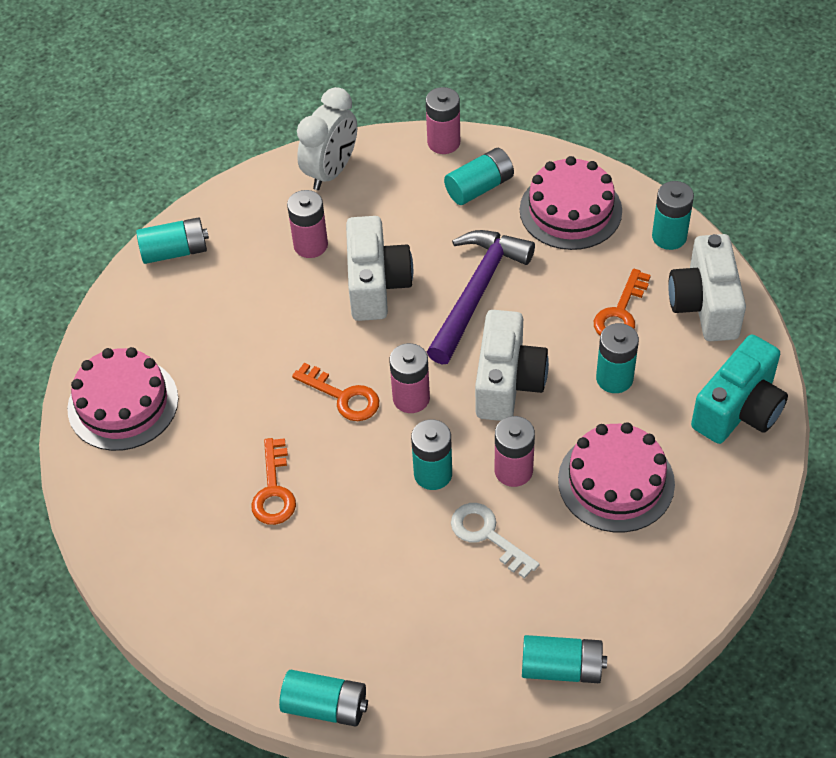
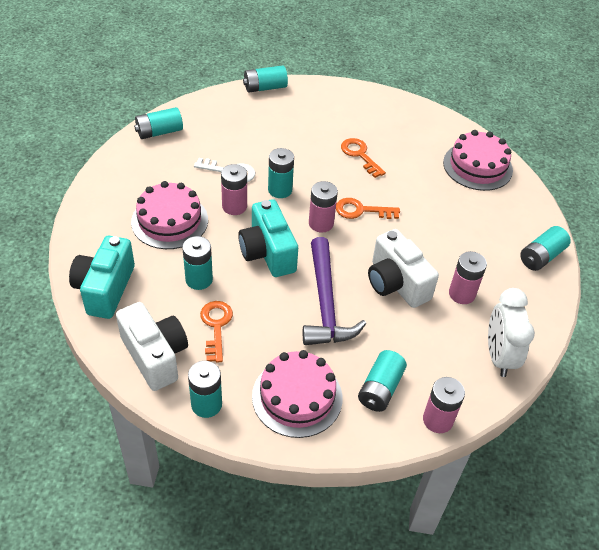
camera: 145 degrees right, 5 degrees down
white camera [475,310,549,421] -> turquoise camera [238,199,298,277]

